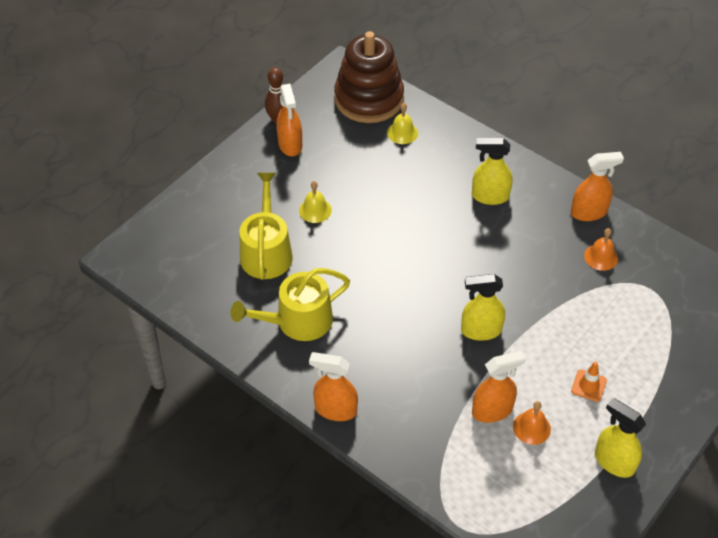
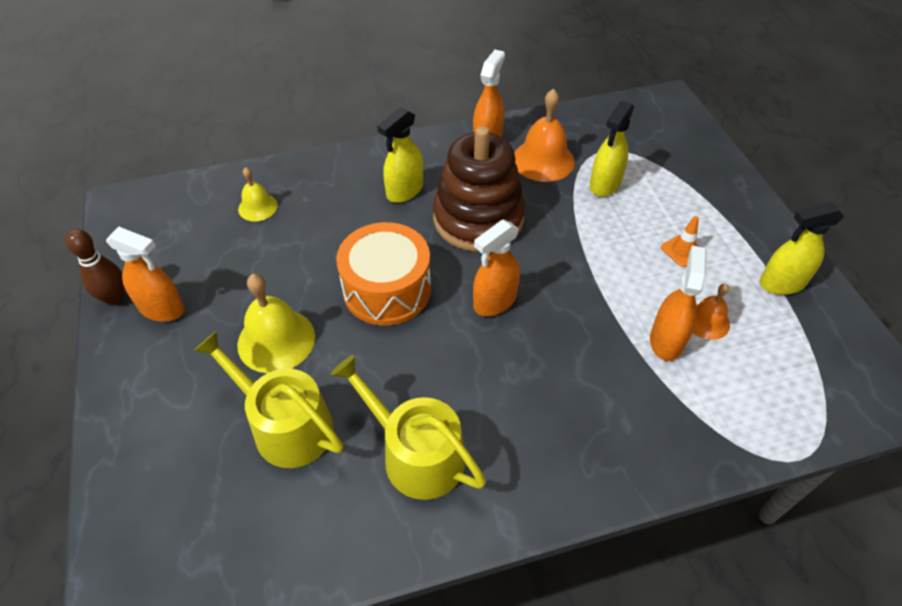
camera: 55 degrees left, 0 degrees up
yellow watering can [231,268,350,341] -> yellow watering can turned 120 degrees clockwise [331,355,486,500]
yellow bell [299,181,332,223] -> yellow bell [237,274,315,373], size x1.69
orange spray bottle [309,352,358,421] -> orange spray bottle moved to [473,220,520,316]
brown stacking toy [334,31,404,123] -> brown stacking toy moved to [433,126,526,252]
yellow spray bottle [461,274,505,341] -> yellow spray bottle moved to [590,100,634,197]
orange bell [584,228,618,271] -> orange bell [514,89,575,182], size x1.69
none -> orange drum [336,222,431,326]

